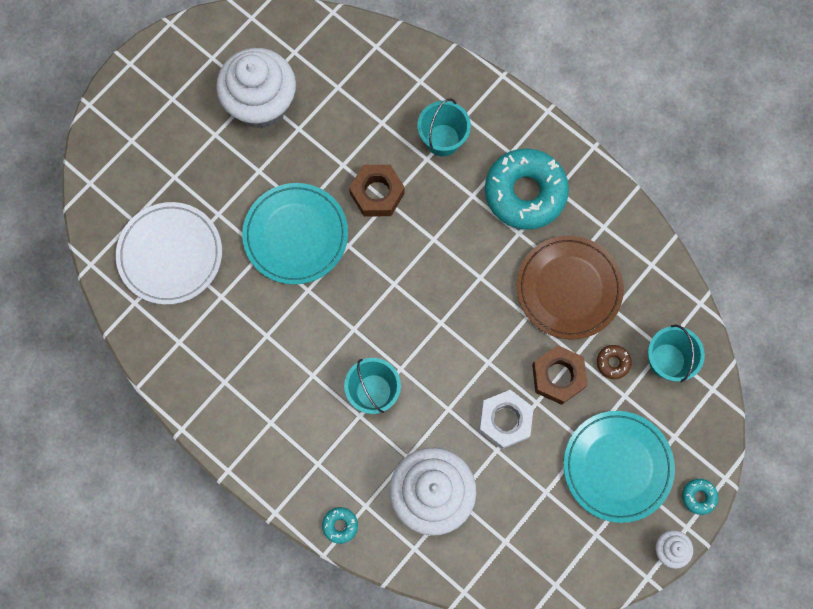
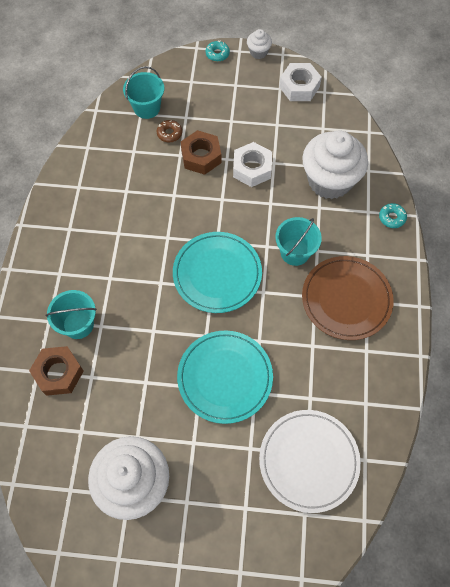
camera: 125 degrees left, 10 degrees down
brown nut [349,165,405,217] -> brown nut moved to [29,346,84,396]
turquoise donut [485,148,569,230] -> none
brown plate [517,235,624,339] -> brown plate moved to [302,256,394,340]
turquoise plate [563,411,675,523] -> turquoise plate moved to [173,232,262,313]
none -> white nut [279,63,322,101]

